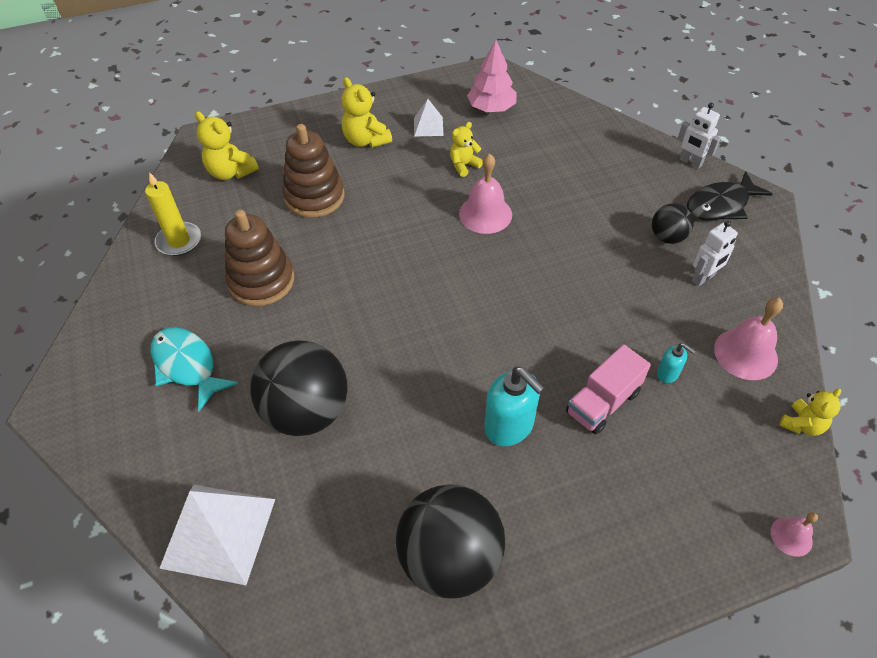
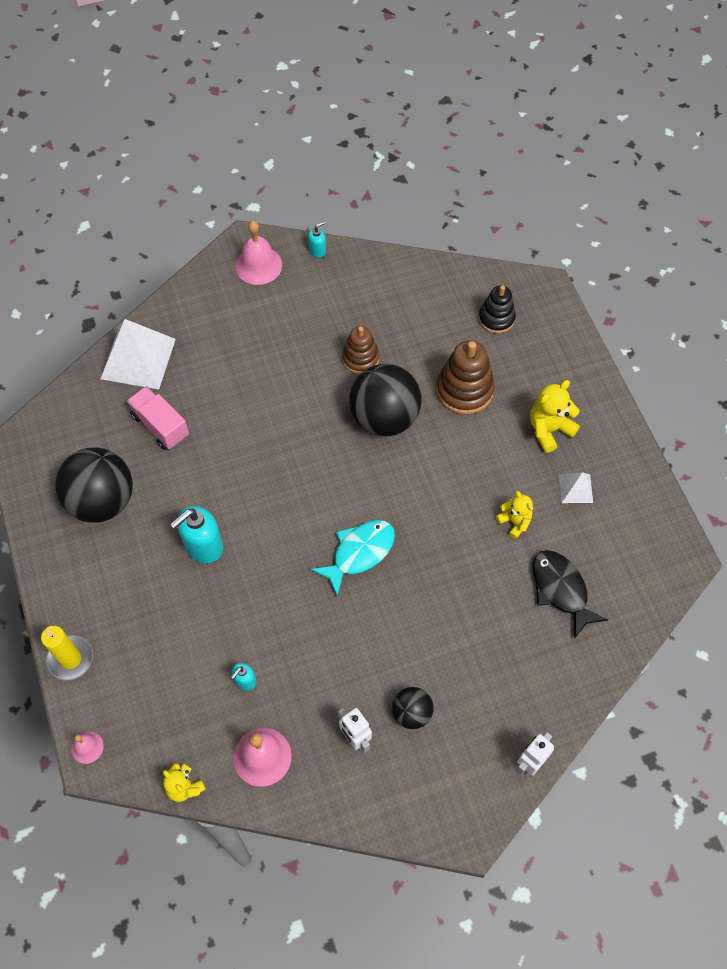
camera: 90 degrees right, 10 degrees up
yellow candle [145,172,201,256] -> yellow candle moved to [41,626,93,680]
turquoise fish [151,327,238,411] -> turquoise fish moved to [310,520,395,596]
yellow teddy bear [195,111,259,180] -> black stacking toy [479,285,516,334]
brown stacking toy [225,210,294,306] -> brown stacking toy [342,326,379,374], size x0.66
black ball [250,340,347,436] -> black ball moved to [349,364,421,436]
pink bell [459,153,512,234] -> pink bell moved to [235,221,282,285]
pink tree [467,40,517,112] -> none
pink truck [566,344,651,435] -> pink truck moved to [127,386,189,450]
black fish [687,171,773,220] -> black fish moved to [533,550,608,639]
none -> turquoise soap dispenser [308,221,326,258]

